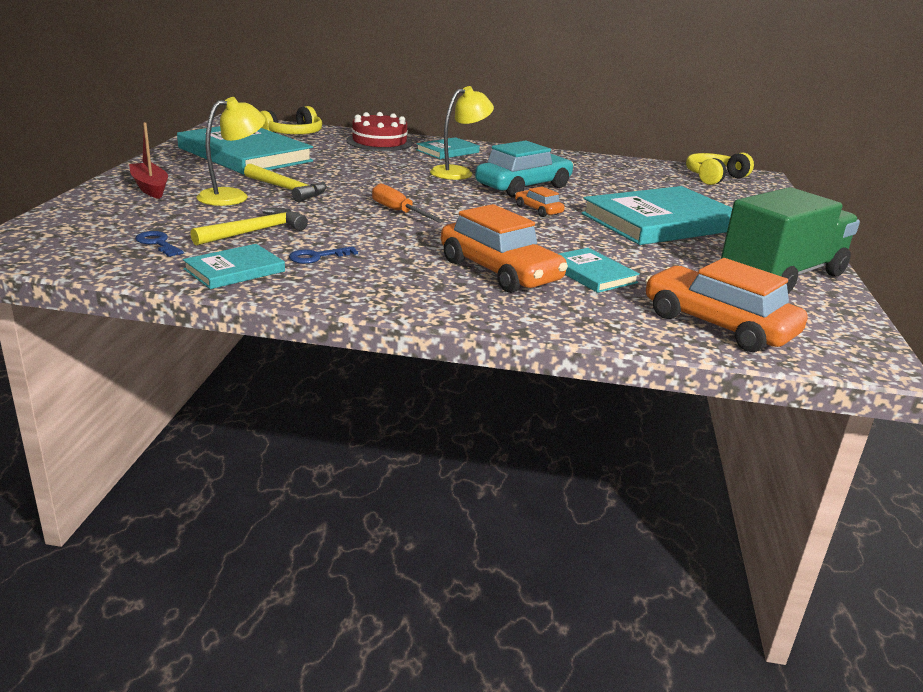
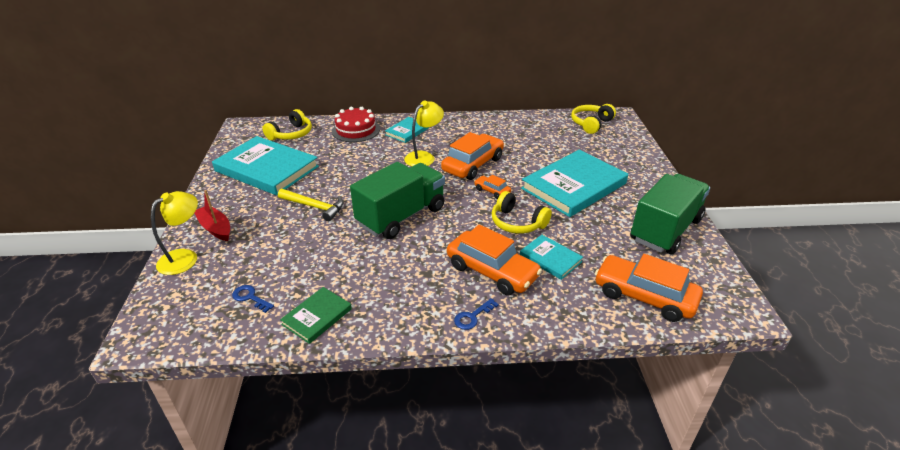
camera: 10 degrees left, 10 degrees up
turquoise book [183,244,285,289] -> green book [280,287,352,344]
yellow hammer [190,208,308,246] -> none
yellow lamp [196,97,265,206] -> yellow lamp moved to [151,191,198,275]
blue key [289,246,358,264] -> blue key moved to [454,298,499,330]
orange screwdriver [372,183,444,223] -> green truck [350,162,445,239]
turquoise car [475,141,574,197] -> orange car [441,132,504,180]
none -> yellow headphones [492,191,552,234]

